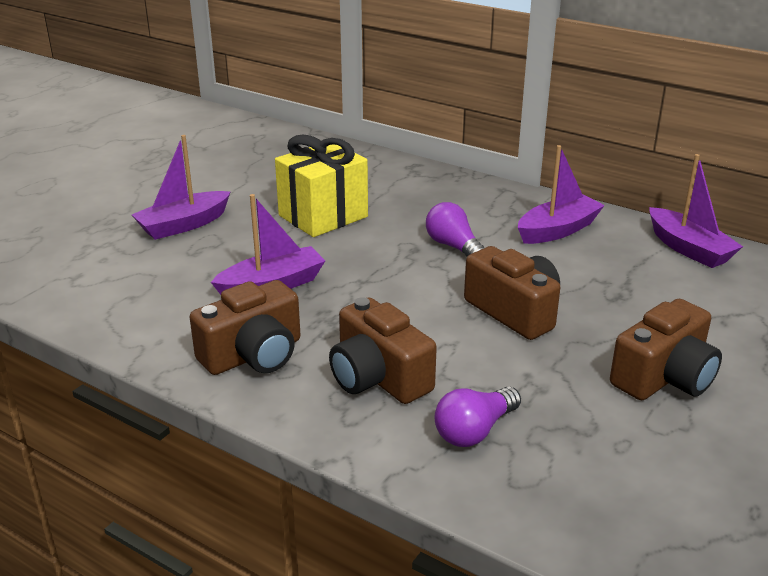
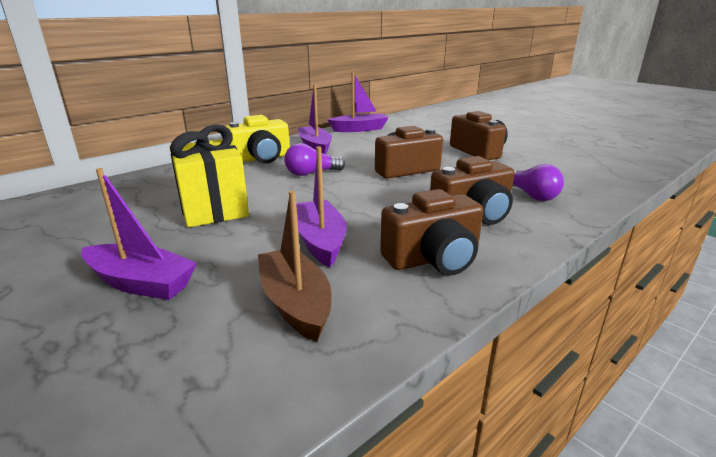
camera: 75 degrees left, 5 degrees down
purple boat [132,135,231,240] -> purple boat turned 45 degrees counterclockwise [81,168,197,300]
brown camera [189,280,301,375] -> brown camera turned 90 degrees clockwise [380,189,483,275]
none -> yellow camera [225,115,290,163]
none -> brown boat [258,191,332,342]

